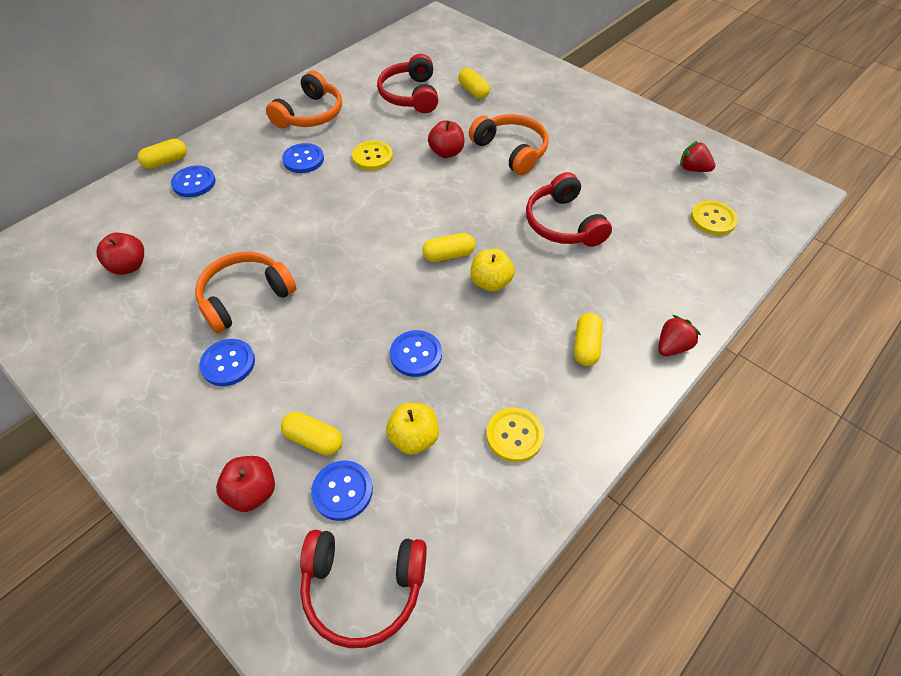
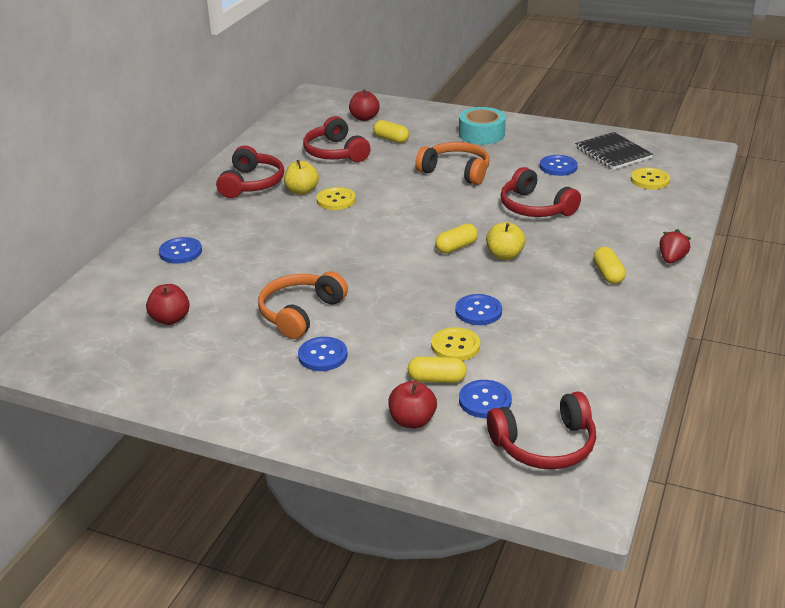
camera: 20 degrees left, 20 degrees down
yellow capsule [138,139,187,169] -> none
orange headphones [266,71,342,128] -> red headphones [216,146,284,198]
blue button [282,143,324,173] -> blue button moved to [540,155,578,176]
yellow apple [386,403,439,455] -> yellow apple moved to [284,160,319,195]
red apple [428,120,465,158] -> red apple moved to [349,89,380,121]
yellow button [486,408,544,462] -> yellow button moved to [431,327,480,361]
red strawberry [680,141,715,172] -> black notebook [575,132,653,170]
none -> turquoise tape [459,107,506,145]

